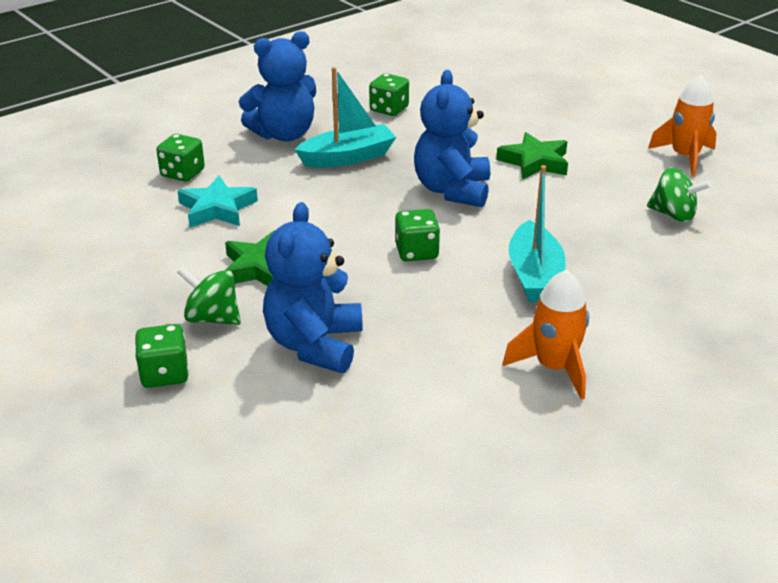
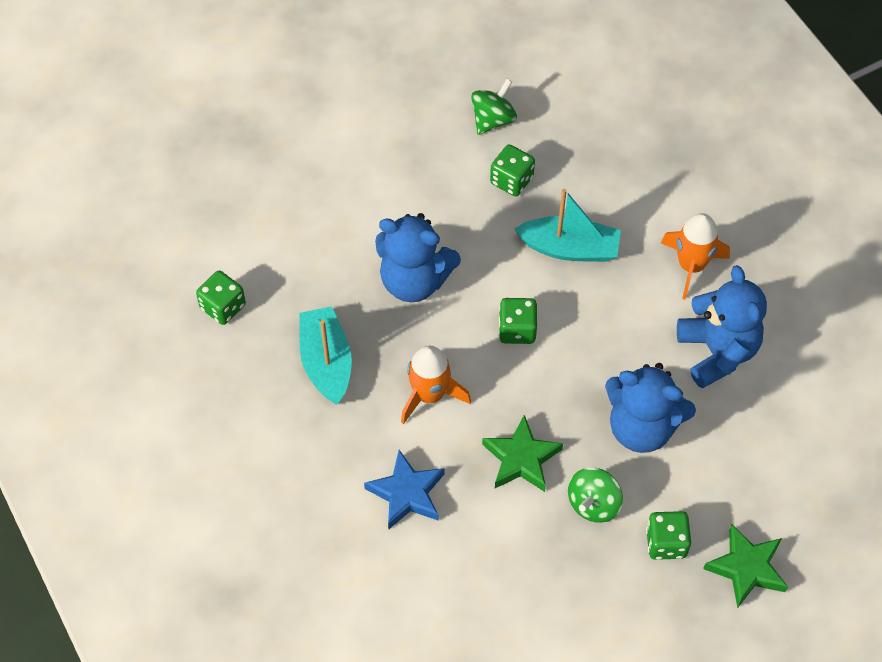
camera: 80 degrees left, 25 degrees up
green dice [156,134,205,182] -> green dice moved to [490,144,535,196]
turquoise star [178,176,258,227] -> blue star [364,450,444,529]
blue teddy bear [239,31,317,141] -> blue teddy bear moved to [677,265,767,389]
green star [496,132,568,180] -> green star moved to [703,524,788,608]
orange rocket [648,75,717,177] -> orange rocket moved to [401,346,471,424]

